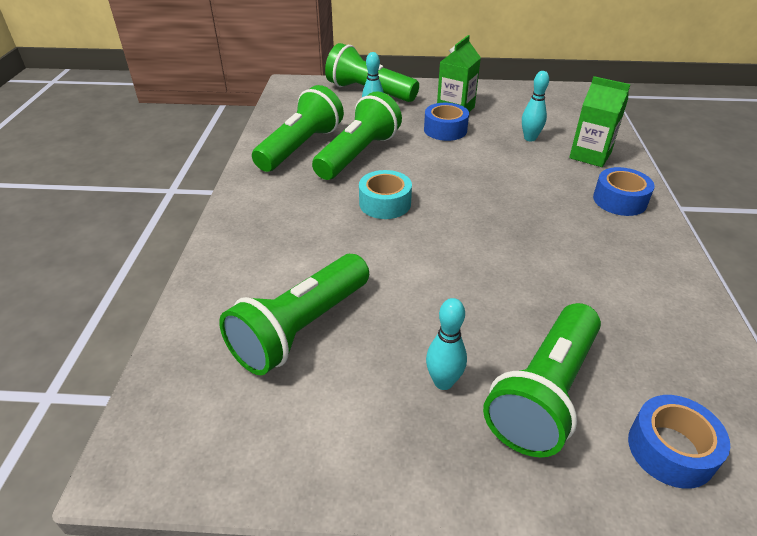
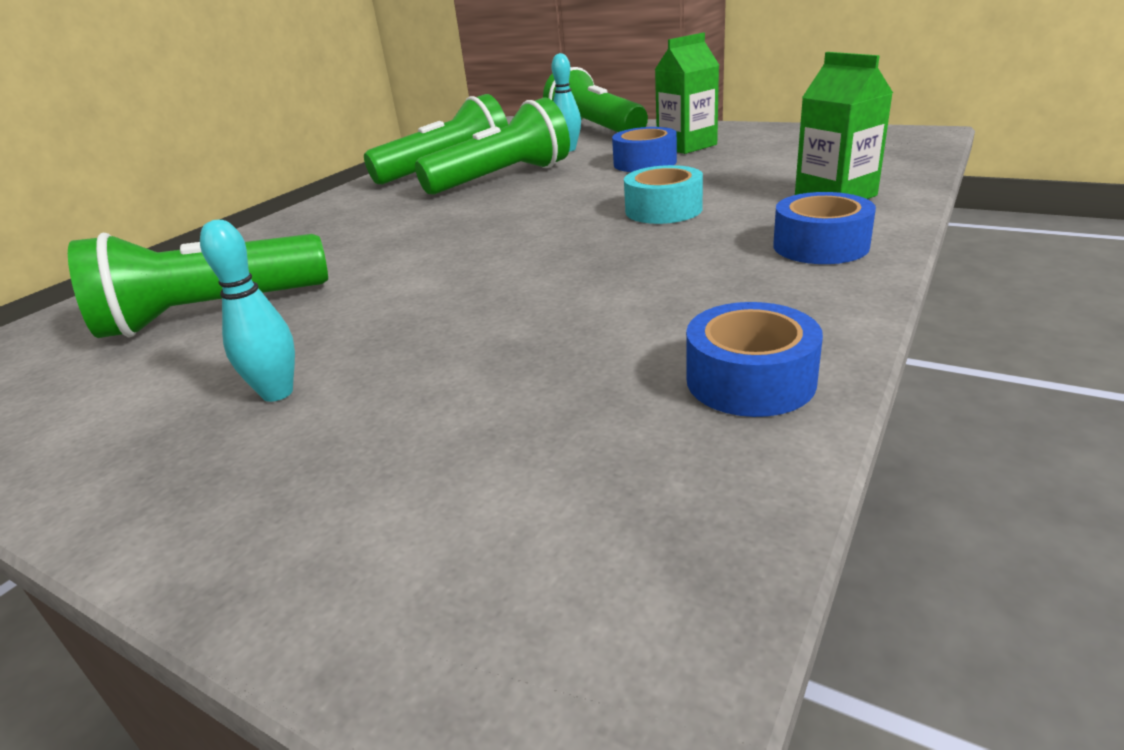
camera: 30 degrees right, 10 degrees down
turquoise tape [359,170,412,219] -> turquoise tape moved to [624,165,703,224]
green flashlight [483,303,601,458] -> none
turquoise bowling pin [522,71,549,141] -> none
blue tape [628,395,730,489] -> blue tape moved to [686,302,823,417]

